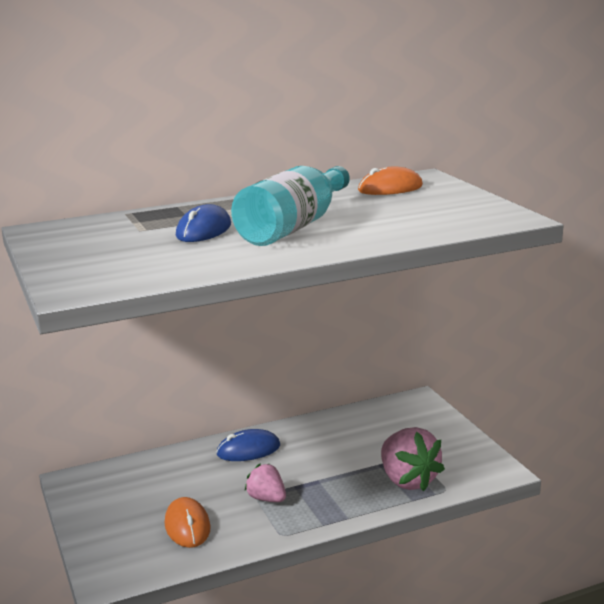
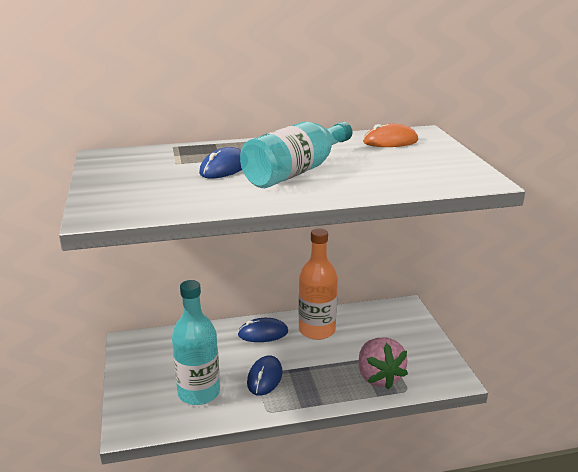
camera: 10 degrees right, 5 degrees up
orange mouse [165,497,210,548] -> turquoise bottle [172,280,220,405]
pink strawberry [245,464,286,502] -> blue mouse [247,356,282,396]
none -> orange bottle [299,228,338,340]

